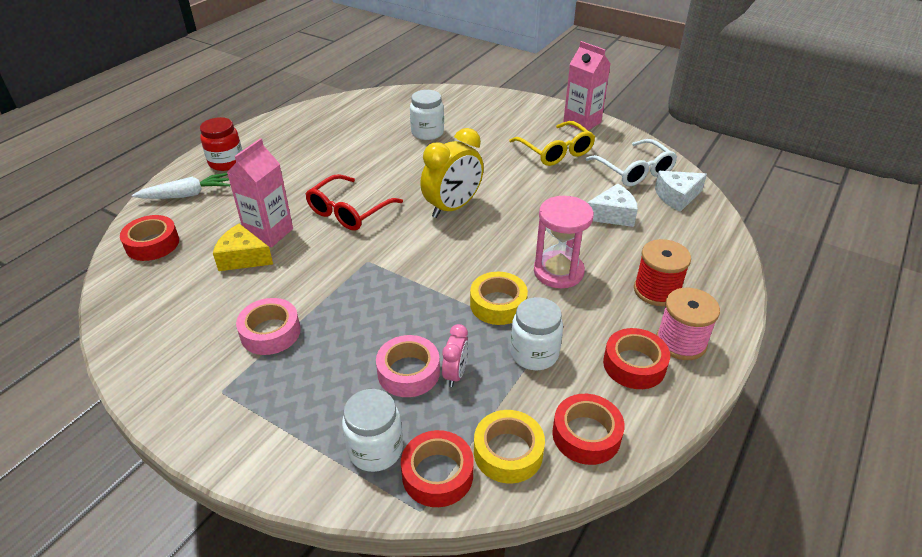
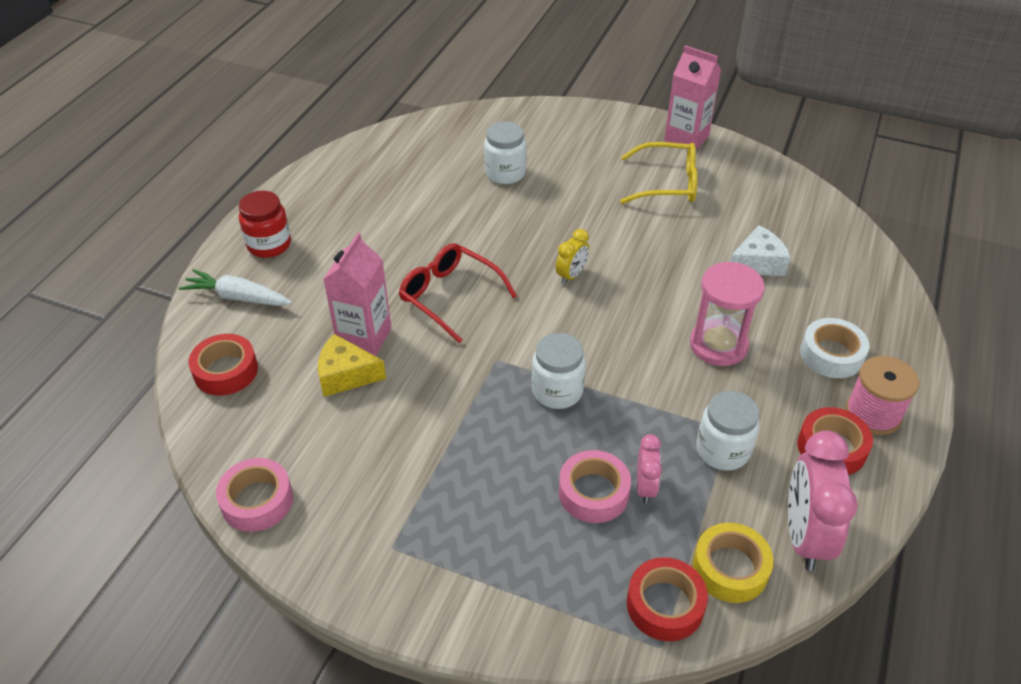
camera: 10 degrees left, 5 degrees up
white carrot [132,173,230,199] -> white carrot turned 135 degrees counterclockwise [179,269,292,306]
pink tape [236,298,301,355] -> pink tape moved to [216,458,293,532]
red glasses [305,174,403,230] -> red glasses turned 105 degrees clockwise [399,243,517,343]
white jar [342,389,403,472] -> white jar moved to [532,333,586,409]
yellow clock [420,128,484,218] -> yellow clock [556,229,589,284], size x0.52
yellow tape [470,272,528,325] -> none
yellow glasses [509,121,595,166] -> yellow glasses turned 45 degrees counterclockwise [620,142,698,204]
red tape [552,394,625,465] -> pink clock [788,431,858,571]
white glasses [585,139,677,186] -> none
red spool [634,239,691,306] -> white tape [800,318,870,378]
white cheese [655,171,707,212] -> none

